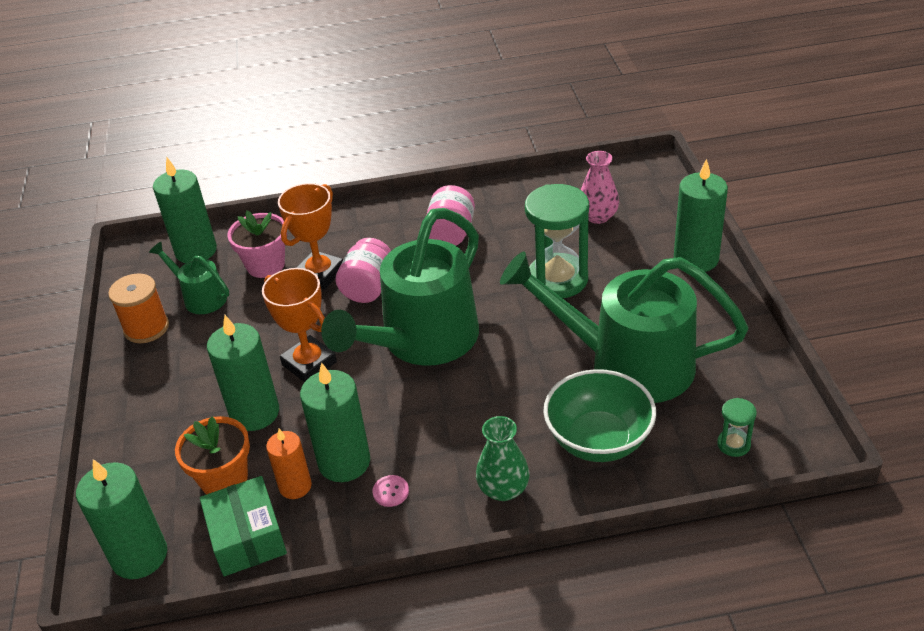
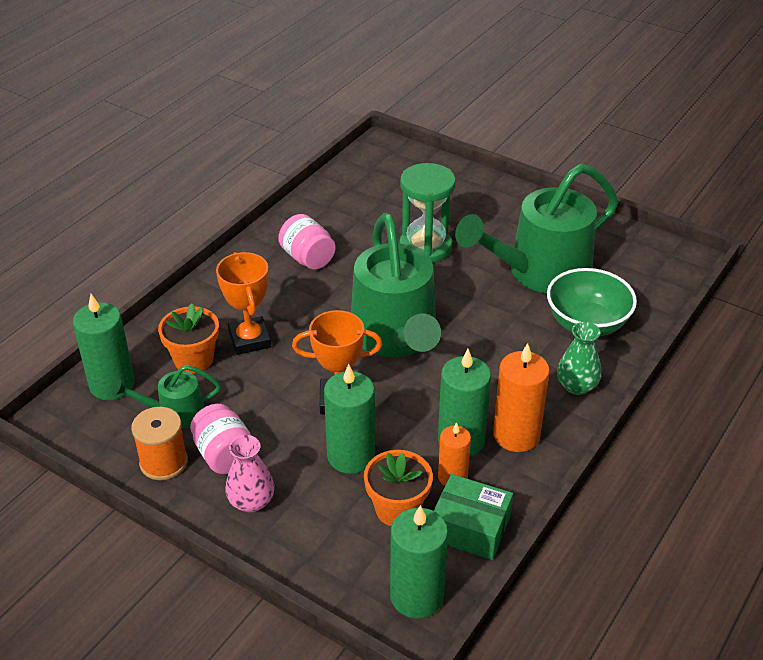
camera: 50 degrees left, 0 degrees up
pink flower pot [227,211,287,278] -> orange flower pot [158,303,219,373]
pink jar [335,238,391,303] -> pink jar moved to [190,404,252,474]
pink button [373,475,409,507] -> orange candle [493,343,550,452]
pink vase [581,151,619,224] -> pink vase moved to [225,435,274,512]
green candle [674,159,728,272] -> none
green hourglass [717,398,757,457] -> none

